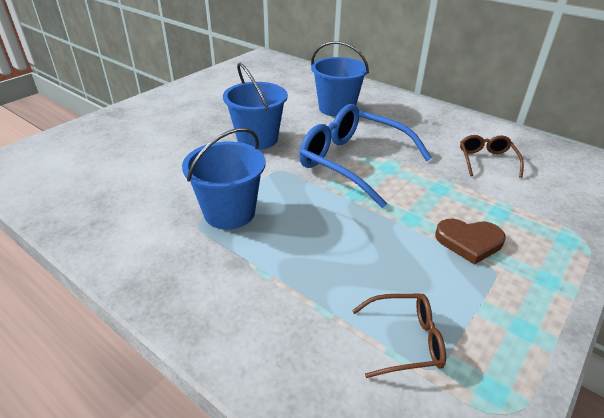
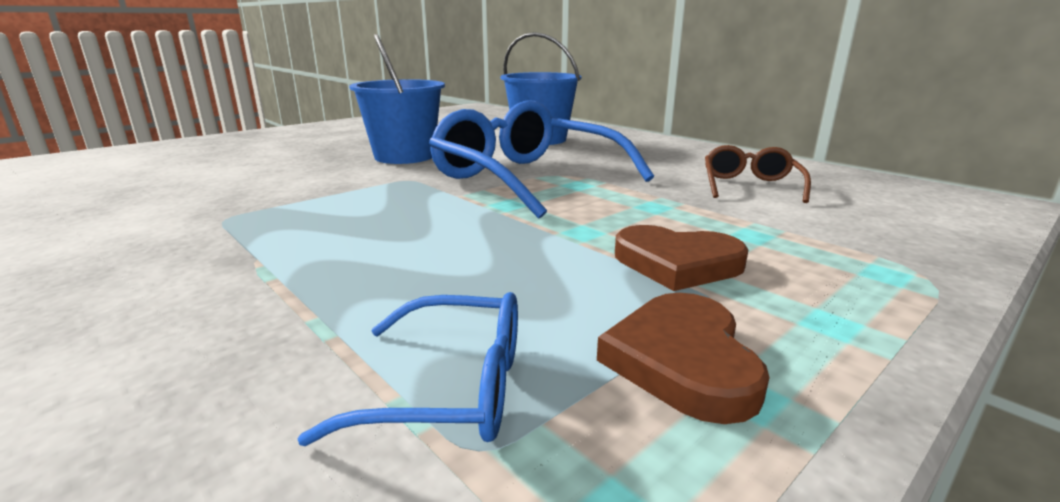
camera: 10 degrees right, 15 degrees down
blue bucket [182,128,265,230] -> none
brown glasses [352,294,446,378] -> blue glasses [297,292,518,446]
none -> brown heart [597,293,770,424]

